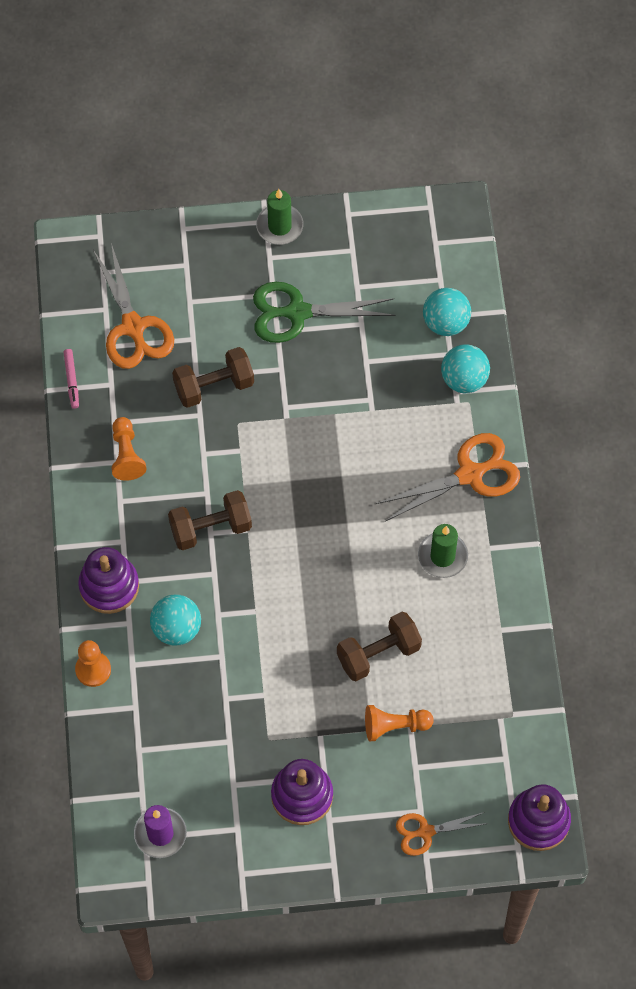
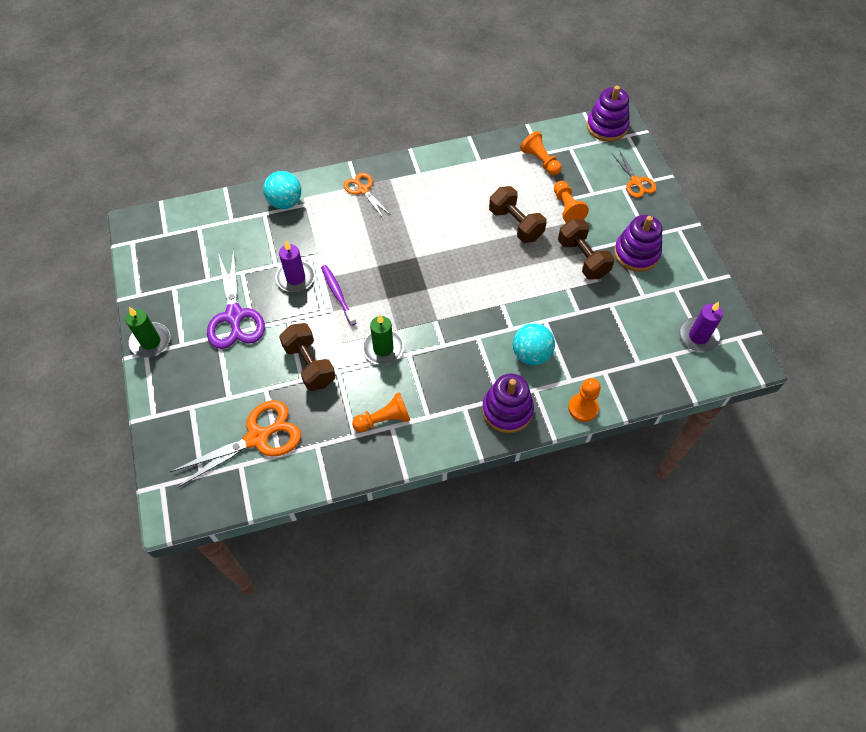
camera: 100 degrees left, 5 degrees down
pink marker [63,349,79,409] -> none
brown dumbbell [168,490,252,550] -> brown dumbbell moved to [558,219,615,280]
green scissors [253,282,395,343] -> purple scissors [207,249,265,349]
orange scissors [376,433,520,521] -> orange scissors [343,172,391,219], size x0.59
green candle [418,524,468,578] -> green candle moved to [363,314,404,364]
turquoise ball [423,288,471,336] -> none
none -> purple candle [276,241,315,292]
none -> purple toothbrush [321,265,356,326]
none -> orange pawn [520,131,562,175]

